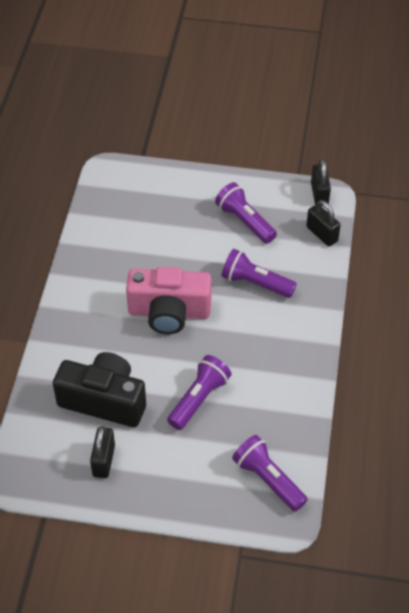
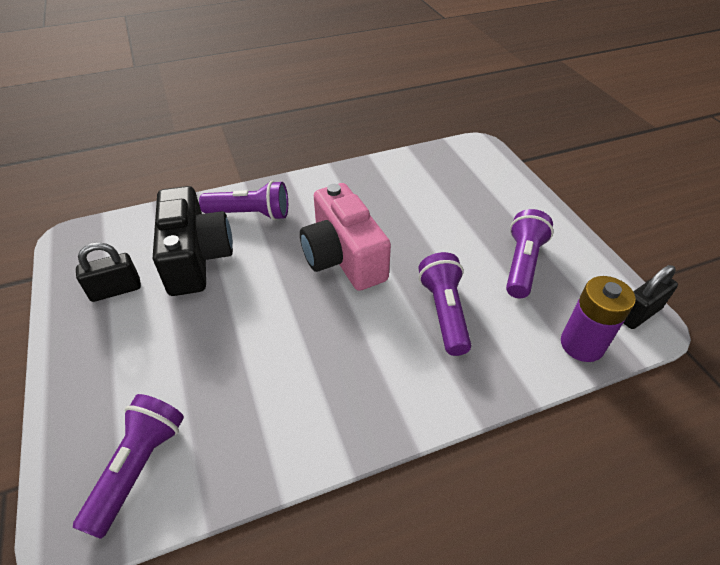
camera: 60 degrees right, 5 degrees down
purple flashlight [167,355,232,430] -> purple flashlight moved to [199,181,288,220]
black padlock [306,200,341,246] -> purple battery [561,276,636,362]

